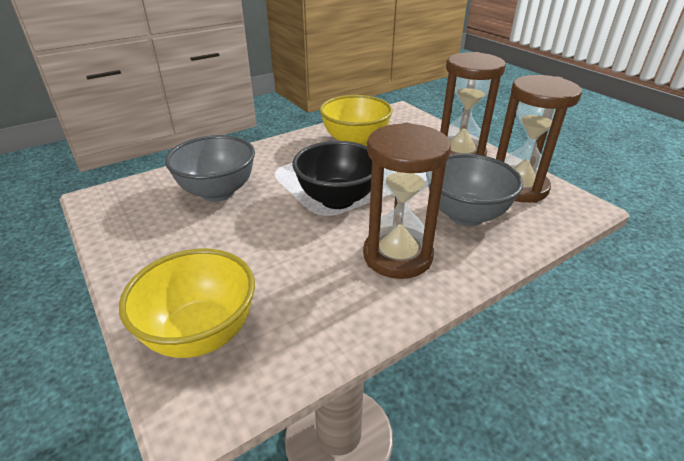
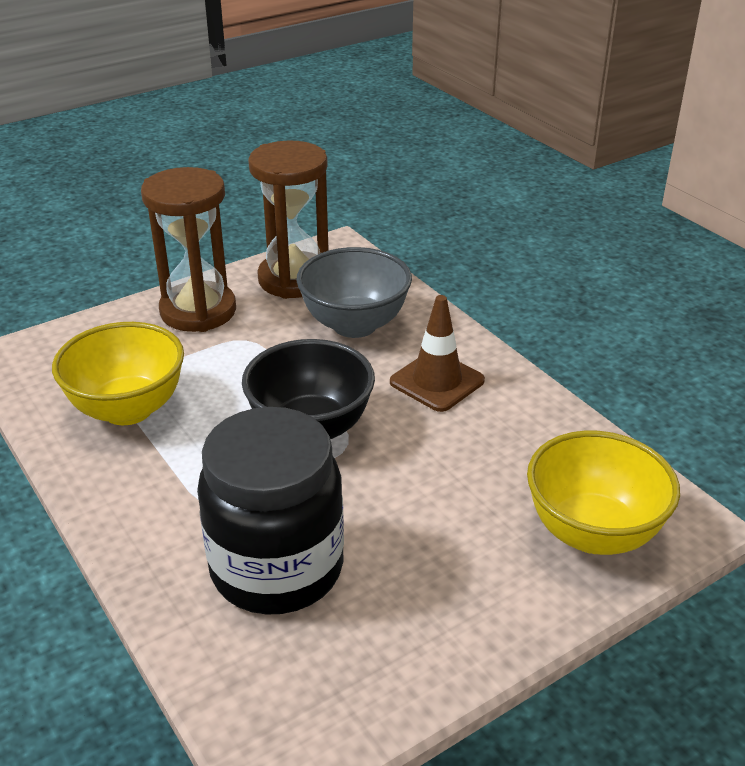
camera: 90 degrees left, 0 degrees up
grey bowl [165,135,255,202] -> black jar [197,407,344,615]
brown hourglass [363,123,451,279] -> brown traffic cone [390,295,485,412]

